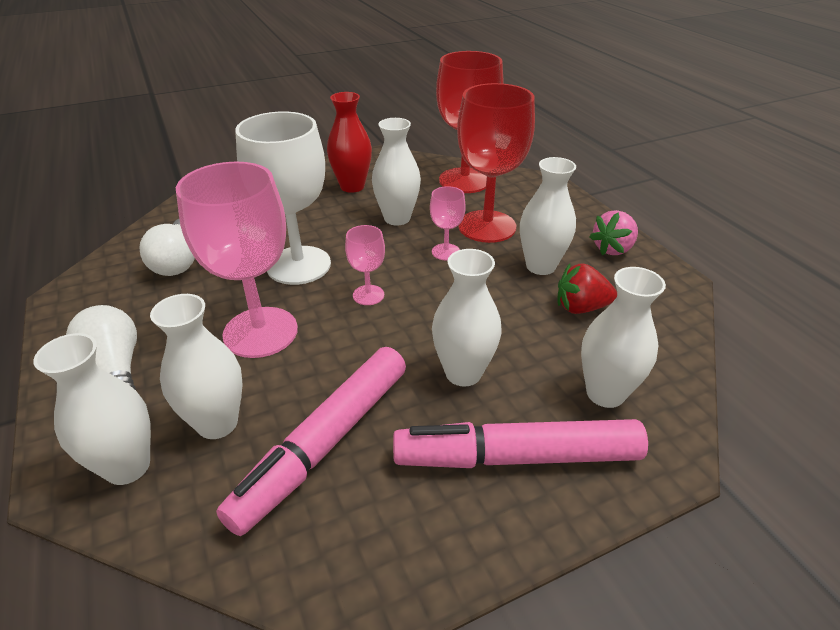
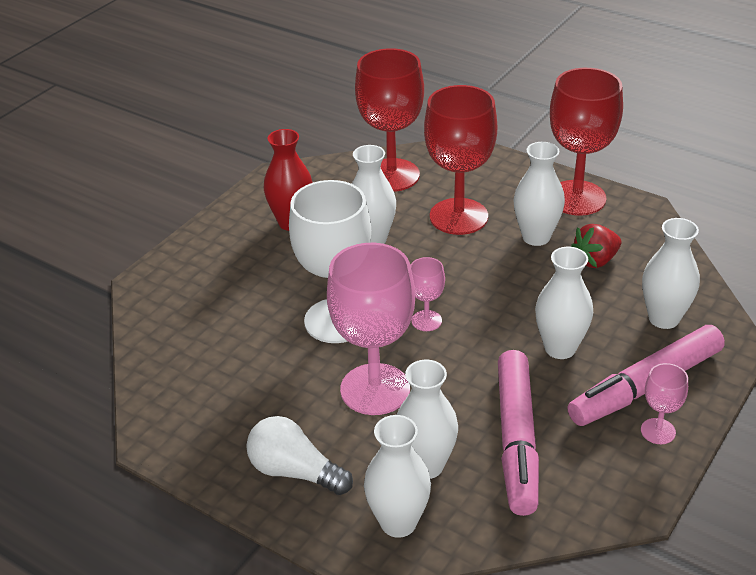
camera: 30 degrees left, 0 degrees up
white light bulb [139,219,195,276] -> none
pink goblet [430,186,466,260] -> pink goblet moved to [641,363,688,444]
pink strawberry [590,210,638,255] -> red goblet [550,68,623,216]

